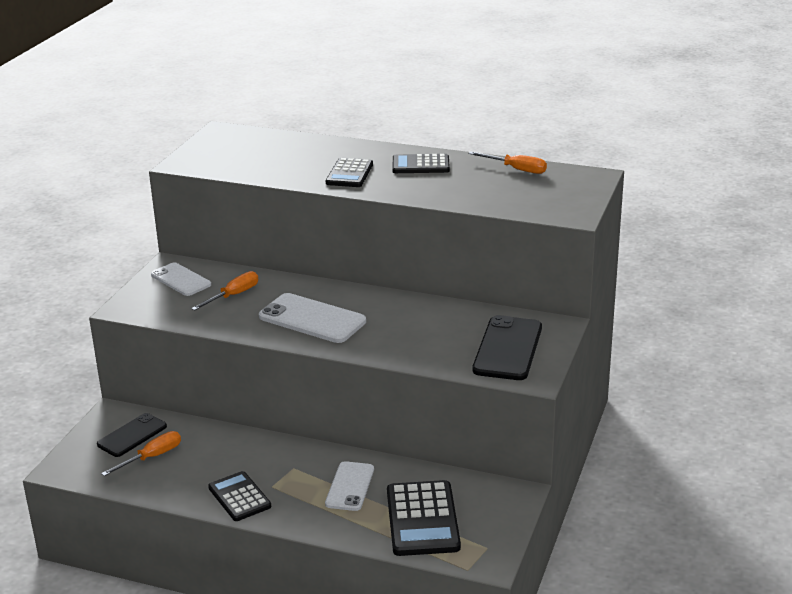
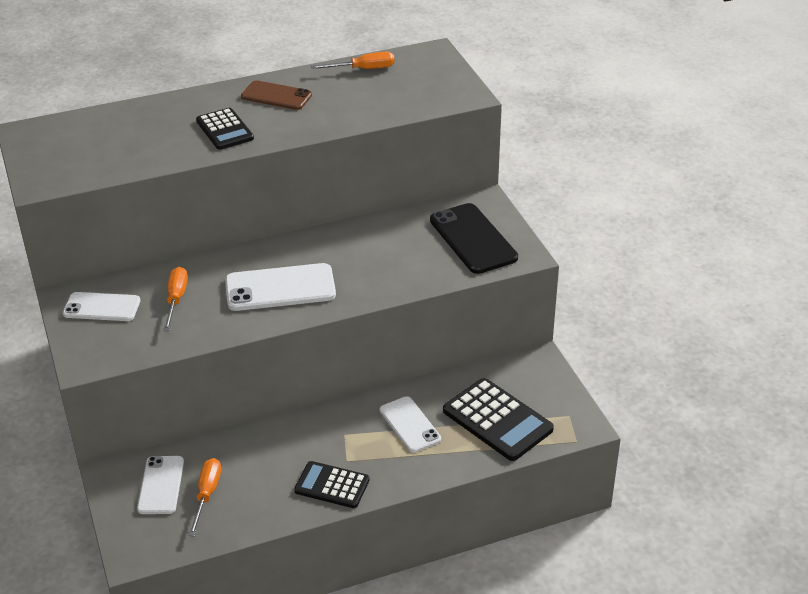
camera: 40 degrees left, 10 degrees up
black phone [97,413,167,457] -> white phone [137,456,184,514]
black calculator [392,154,450,173] -> brown phone [241,80,312,110]

